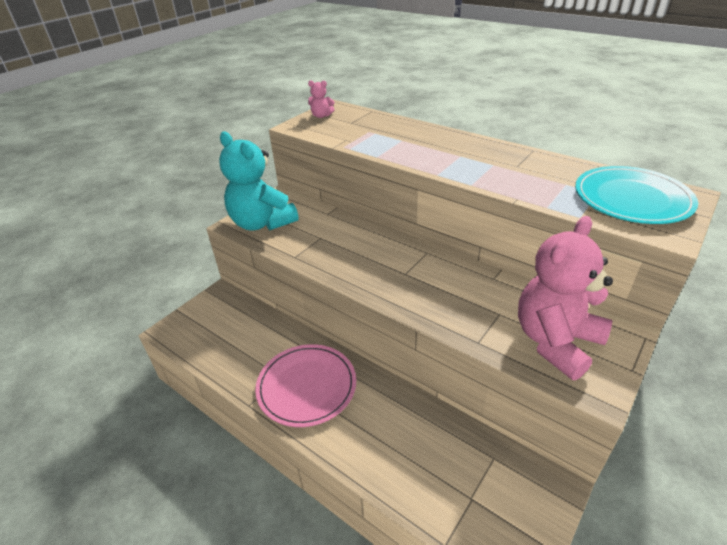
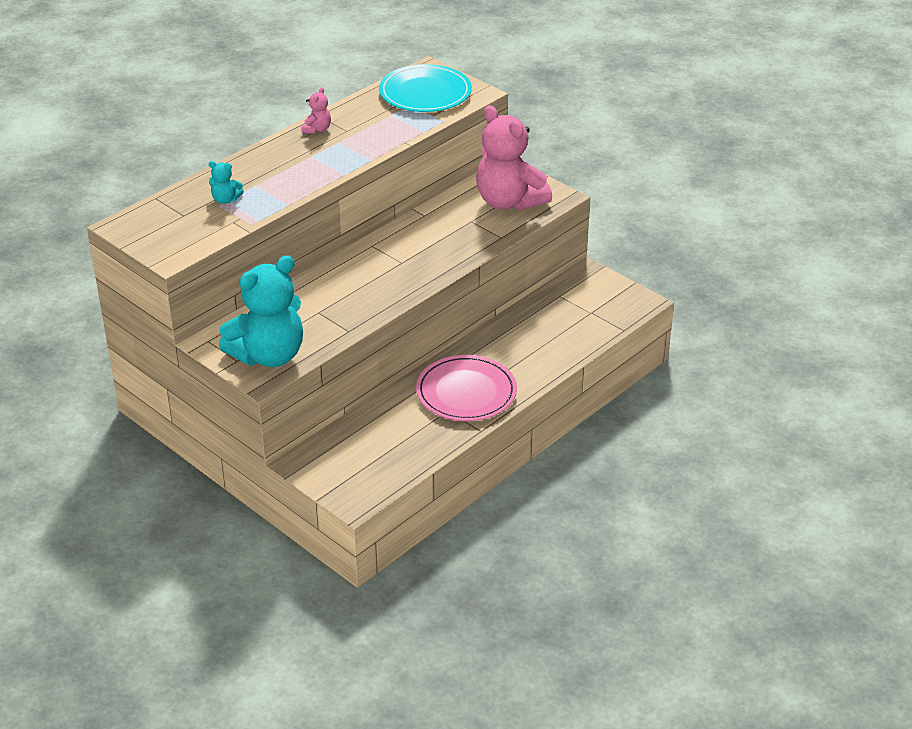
camera: 85 degrees left, 0 degrees up
pink teddy bear [308,80,335,118] -> pink teddy bear moved to [301,87,331,134]
none -> turquoise teddy bear [209,161,244,204]

